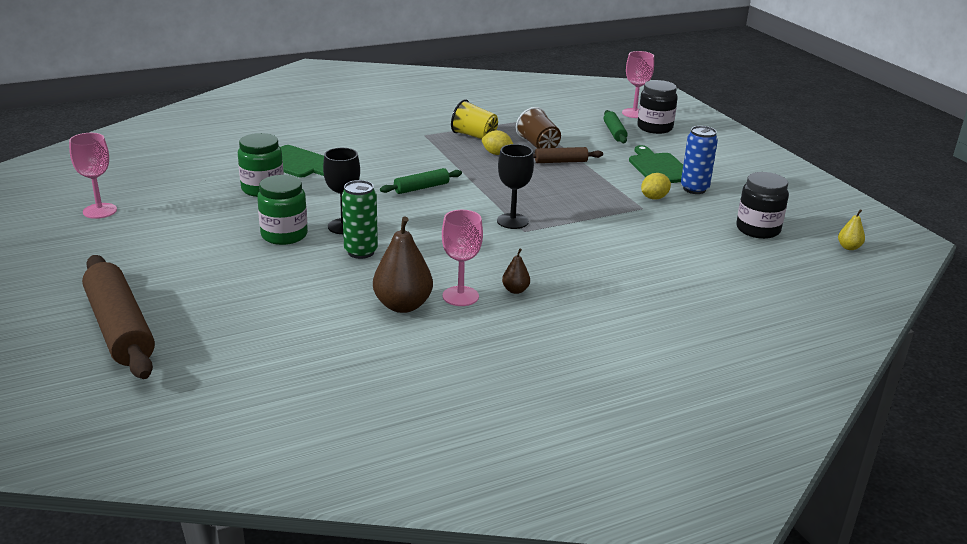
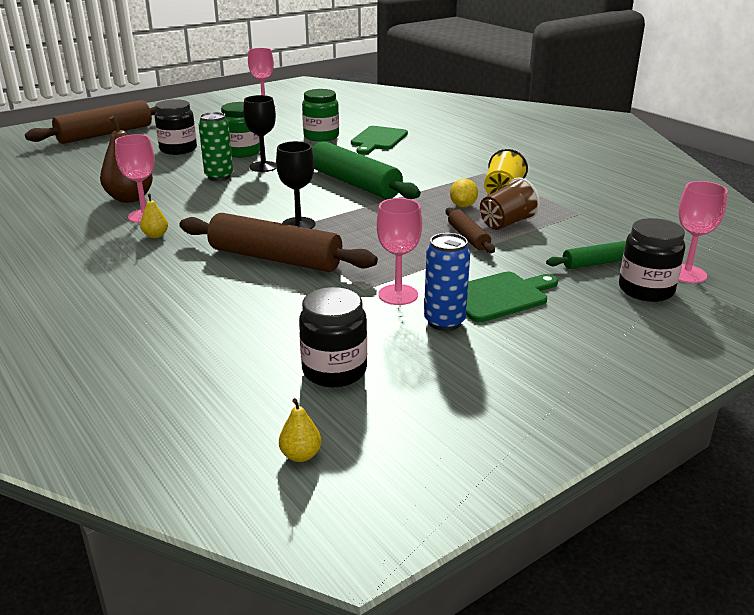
camera: 80 degrees right, 0 degrees up
green rolling pin [380,168,462,194] -> green rolling pin [311,141,421,199], size x1.98
brown pear [502,249,530,294] -> yellow pear [140,194,168,238]
yellow lemon [641,173,671,200] -> pink goblet [377,198,422,305]
none -> black jar [154,99,197,155]
none -> brown rolling pin [179,213,378,272]

